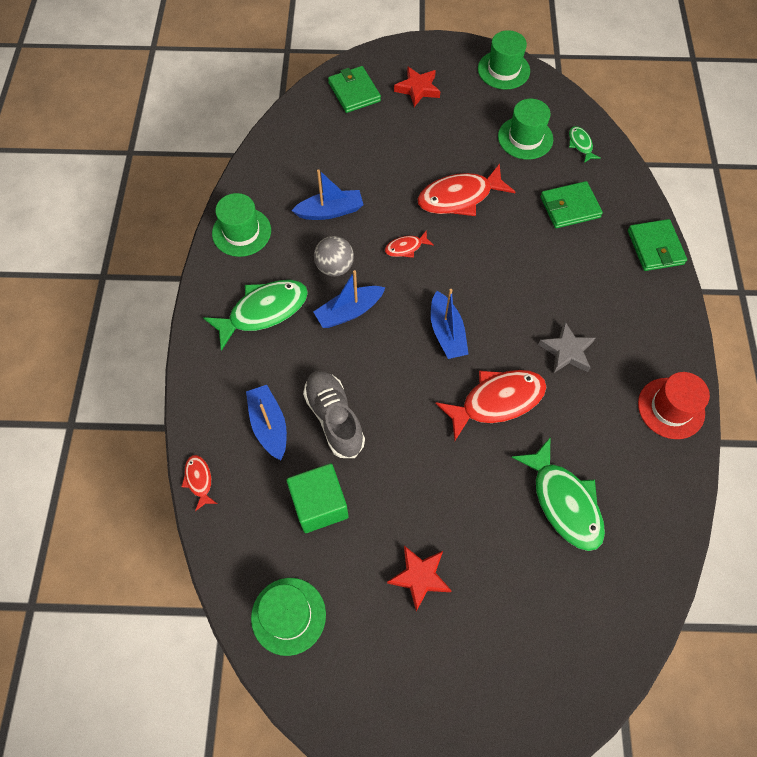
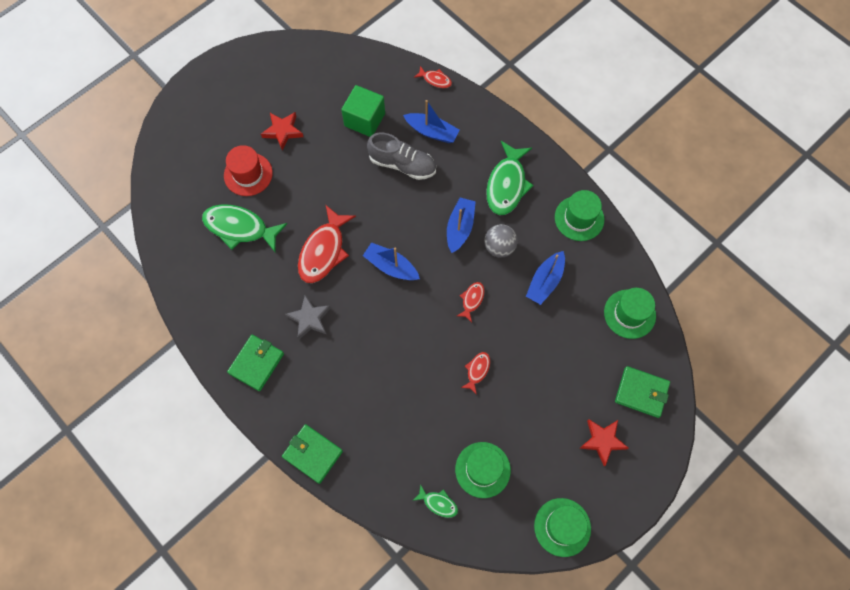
camera: 135 degrees right, 5 degrees up
green hat [251,578,326,656] -> green hat moved to [604,288,656,339]
red fish [417,164,515,216] -> red fish [461,352,490,395], size x0.49
green wallet [540,181,603,228] -> green wallet moved to [227,335,284,391]
red hat [638,372,710,439] -> red hat moved to [224,145,273,196]

